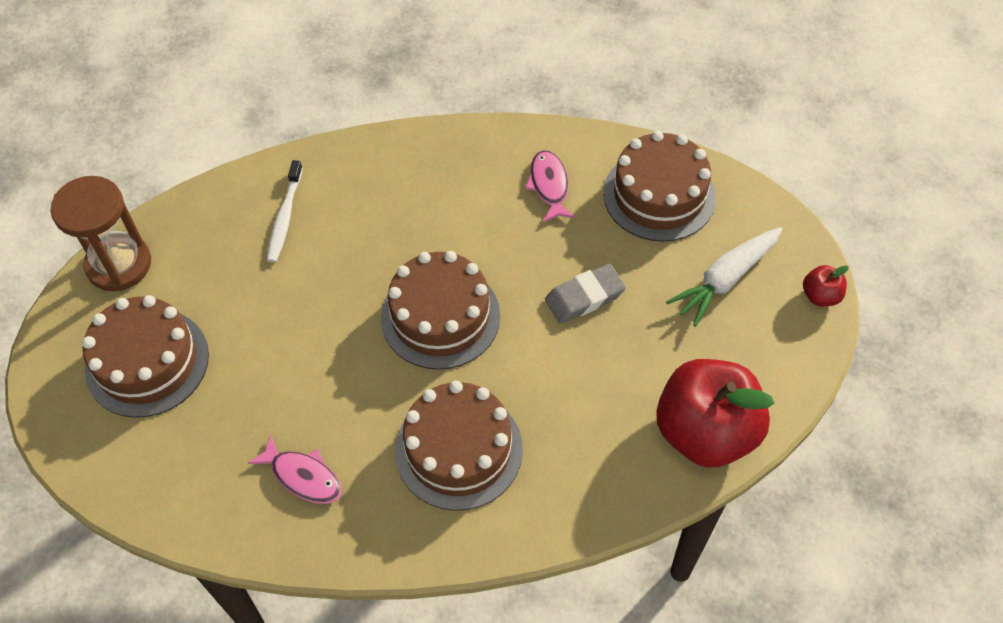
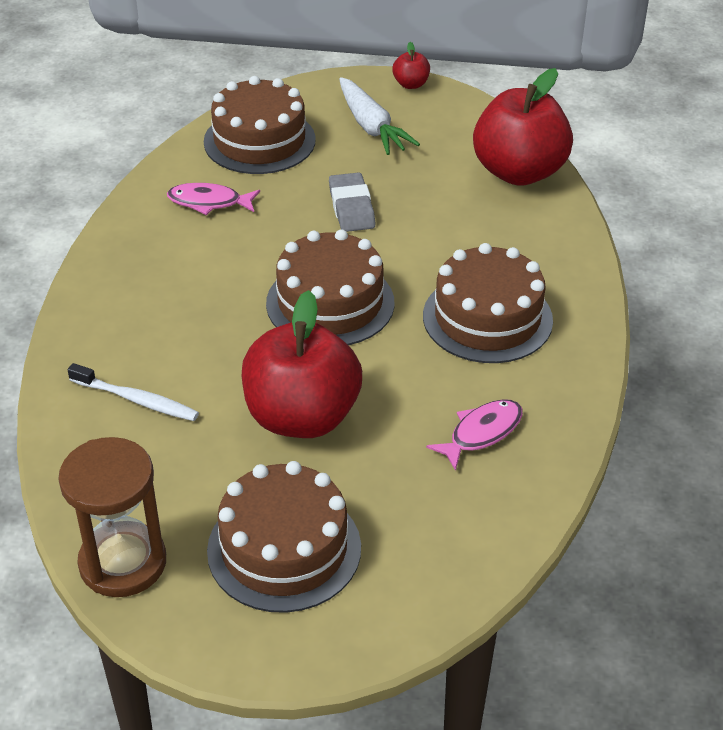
camera: 75 degrees left, 15 degrees down
none -> red apple [242,290,362,438]

